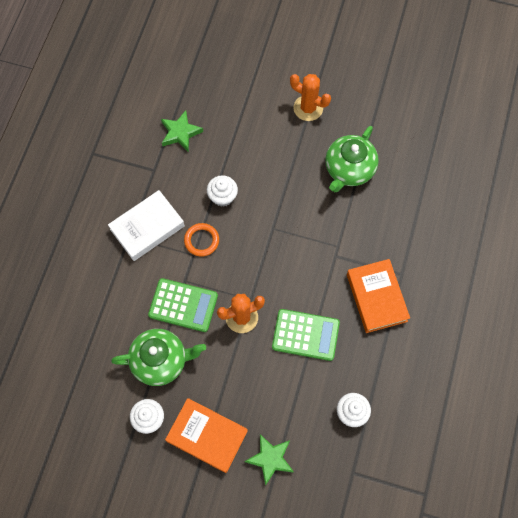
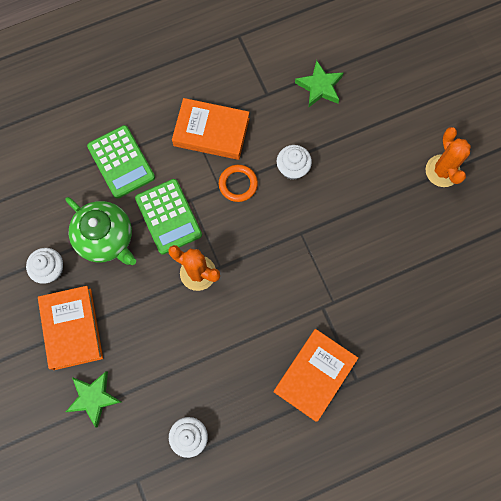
camera: 50 degrees right, 5 degrees up
white book [108,190,185,261] -> orange book [172,98,250,160]
green calculator [272,309,340,361] -> green calculator moved to [87,125,155,199]
green teapot [325,126,379,192] -> none

